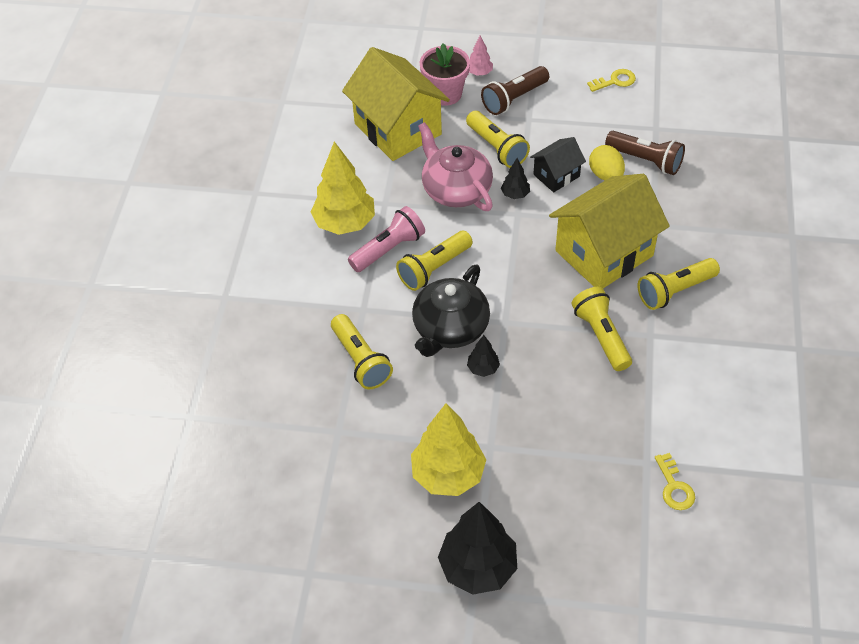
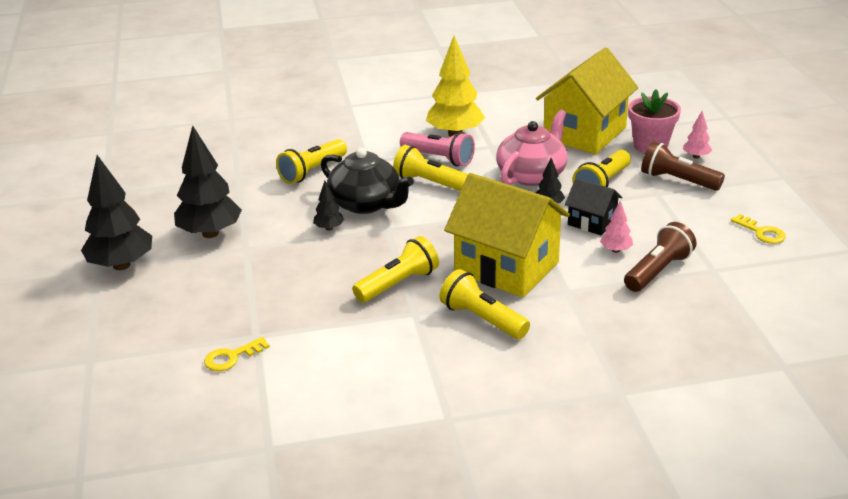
camera: 70 degrees right, 20 degrees down
yellow tree [411,403,486,496] -> black tree [174,125,242,238]
black teapot [412,264,490,357] -> black teapot turned 150 degrees counterclockwise [321,148,414,214]
yellow egg [589,145,625,180] -> pink tree [600,200,633,253]
brown flashlight [605,131,685,175] -> brown flashlight turned 150 degrees counterclockwise [624,222,696,292]

